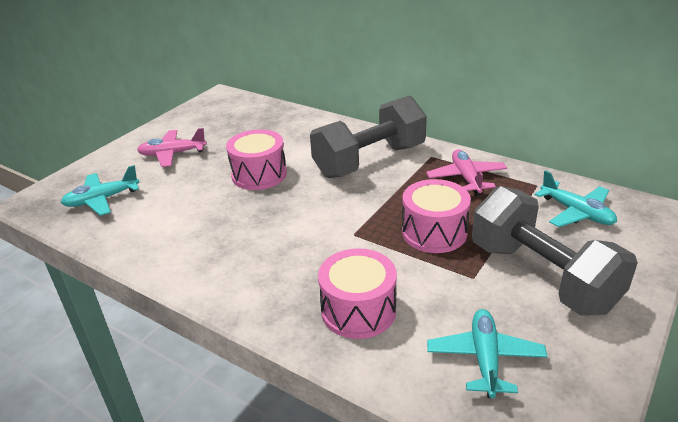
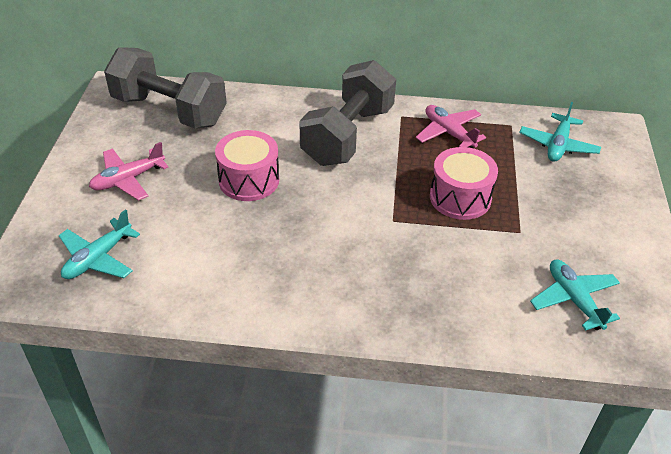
camera: 30 degrees left, 10 degrees up
pink drum [318,248,397,339] -> none
grey dumbbell [472,186,638,316] -> grey dumbbell moved to [104,47,227,129]
turquoise plane [535,170,617,227] -> turquoise plane turned 90 degrees clockwise [519,102,601,162]

